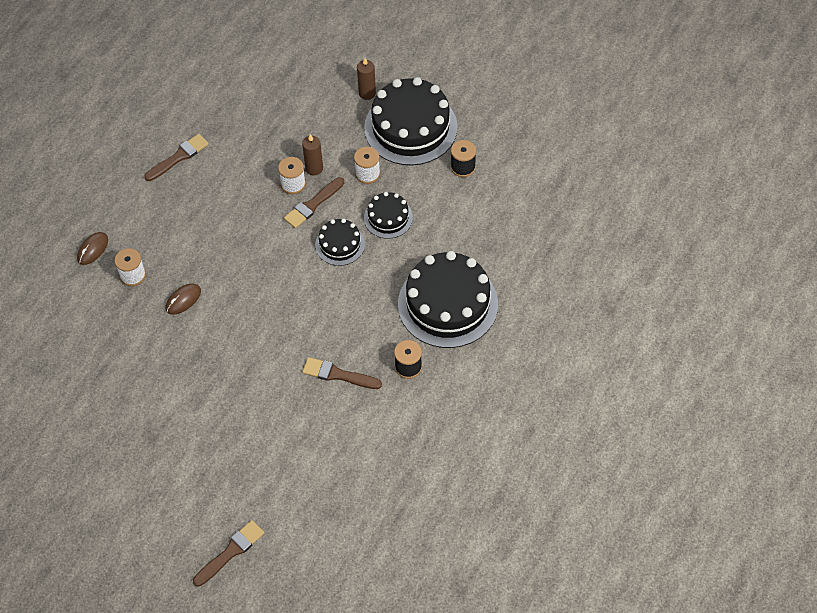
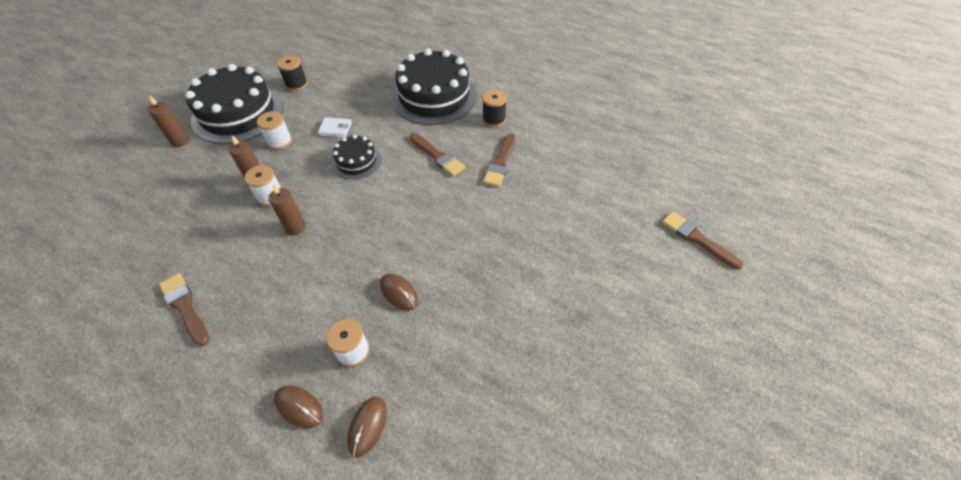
camera: 90 degrees left, 5 degrees down
brown brush [284,177,344,228] -> brown brush moved to [409,133,465,176]
black cake [364,192,413,239] -> white wallet [318,117,352,138]
none -> brown candle [268,184,306,235]
none -> brown mouse [347,397,387,457]

